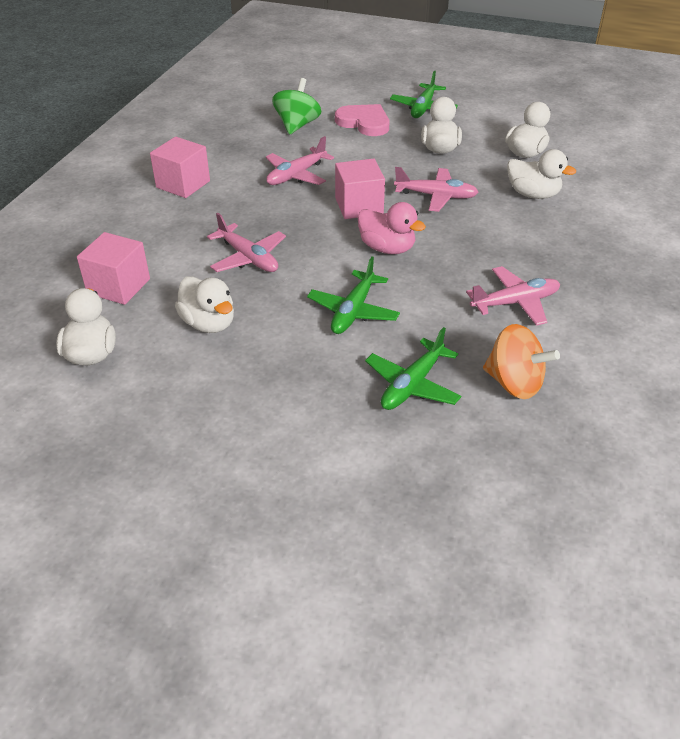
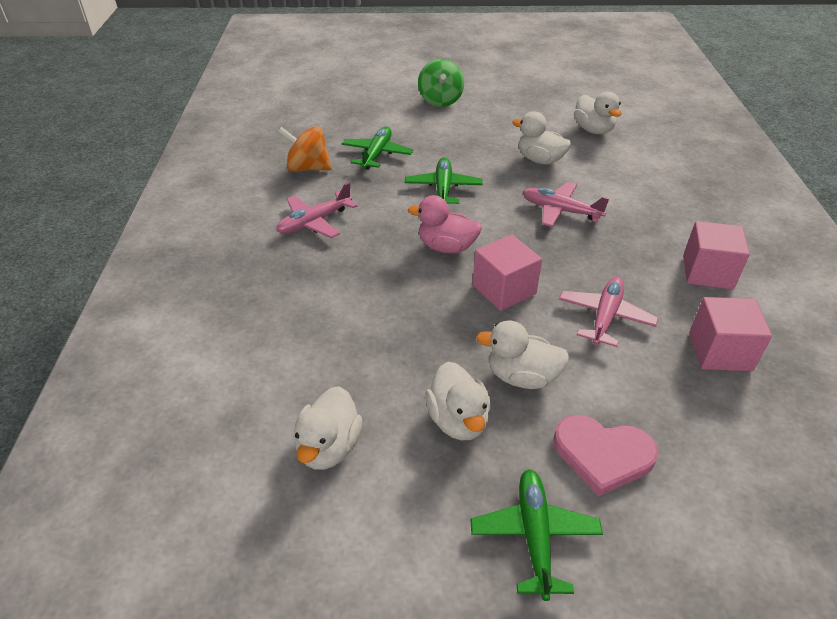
camera: 160 degrees right, 0 degrees up
pink cube [77,232,150,305] -> pink cube moved to [689,297,772,371]
green spinning top [272,78,321,135] -> green spinning top moved to [418,59,464,107]
pink plane [394,167,479,212] -> none
white duck [507,149,576,199] -> white duck moved to [476,321,570,389]

